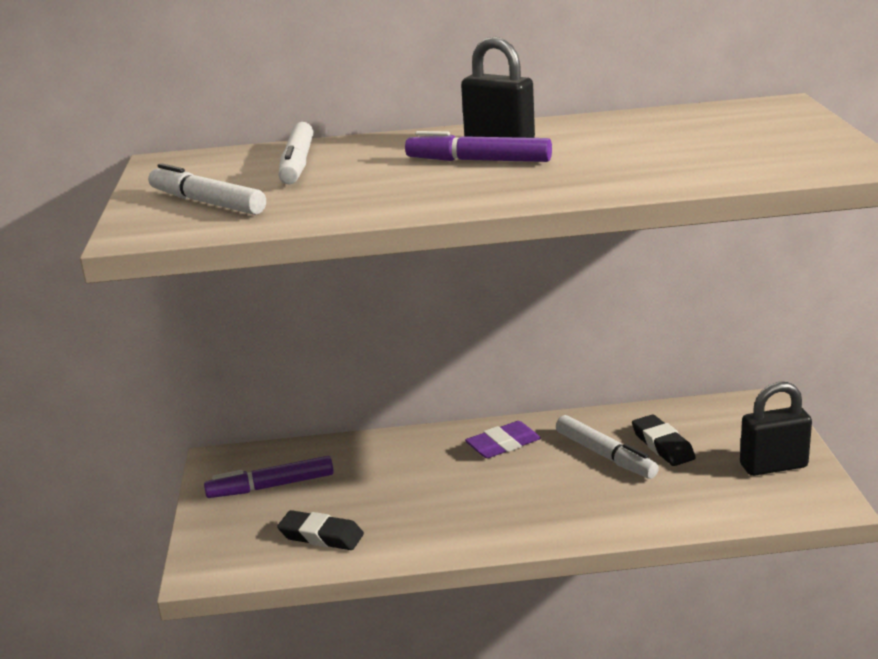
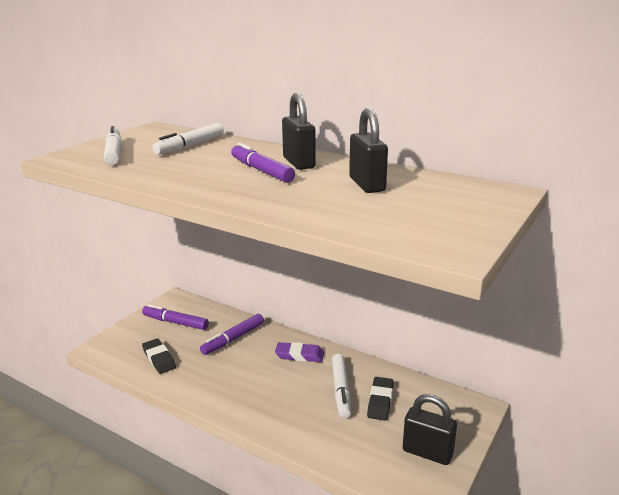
camera: 35 degrees right, 0 degrees up
none -> purple marker [200,314,264,355]
none -> black padlock [349,108,388,193]

